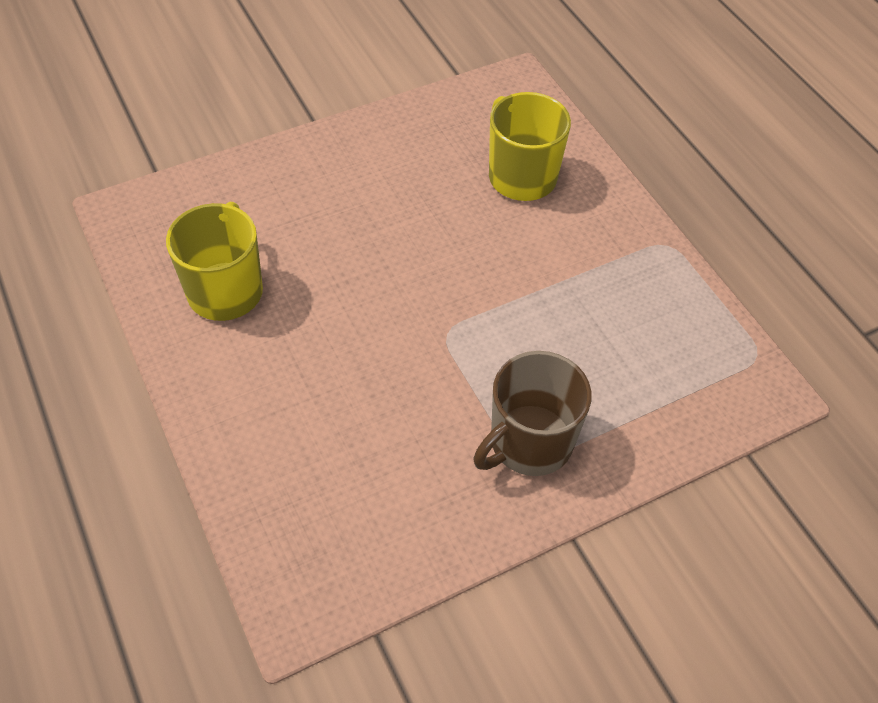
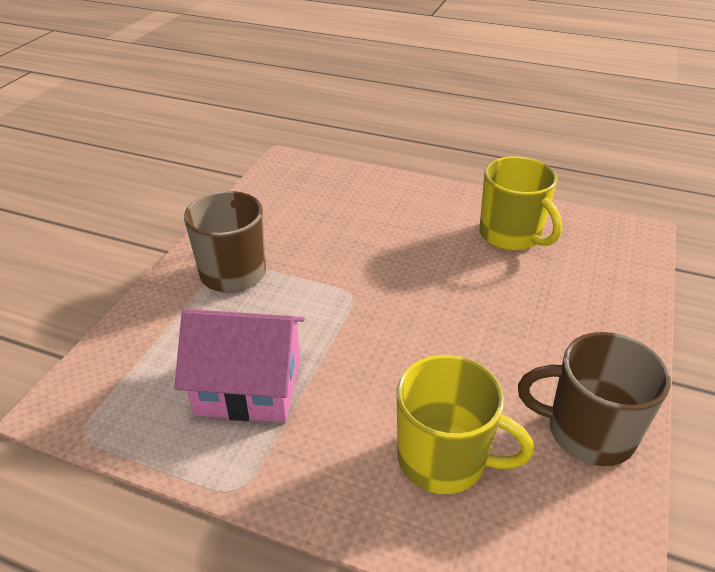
camera: 140 degrees right, 15 degrees down
none -> pink house [174,309,305,423]
none -> brown mug [518,332,671,466]

